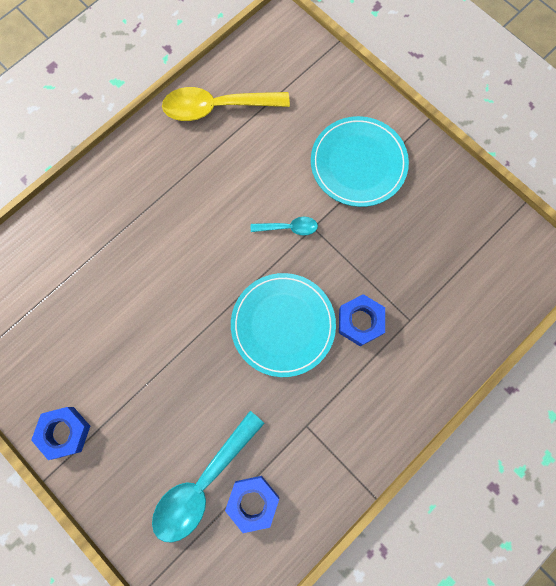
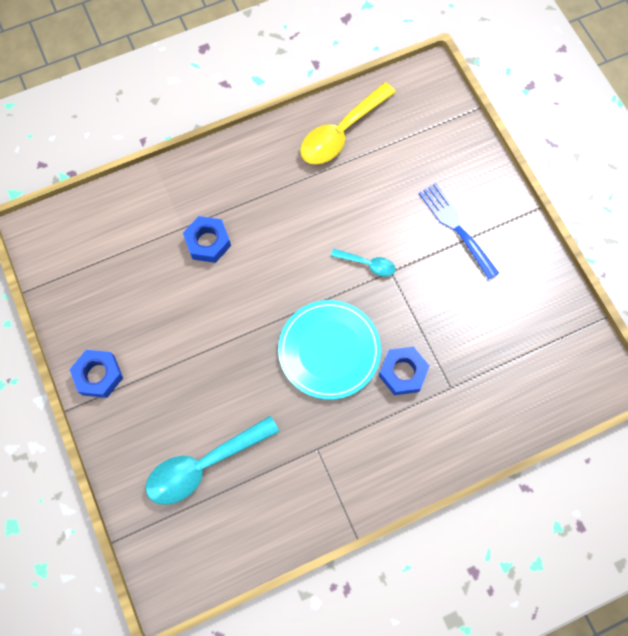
camera: 20 degrees right, 5 degrees down
yellow spoon [162,87,290,121] -> yellow spoon turned 60 degrees counterclockwise [300,82,396,164]
blue nut [225,476,279,533] -> blue nut moved to [183,216,231,263]
turquoise plate [311,116,409,207] -> blue fork [419,183,499,279]

